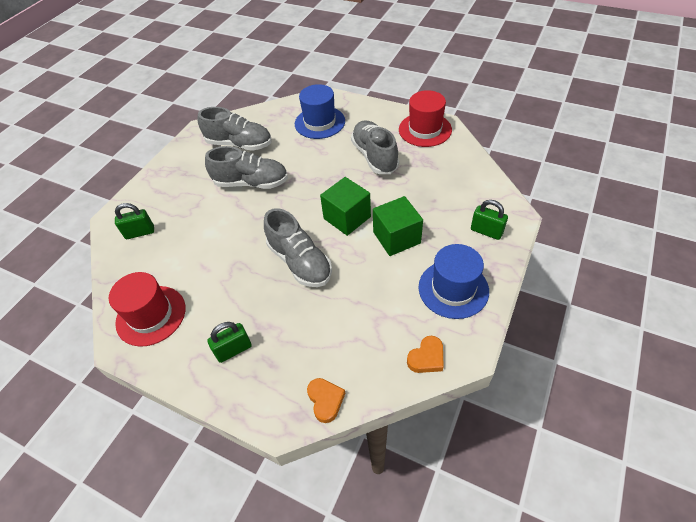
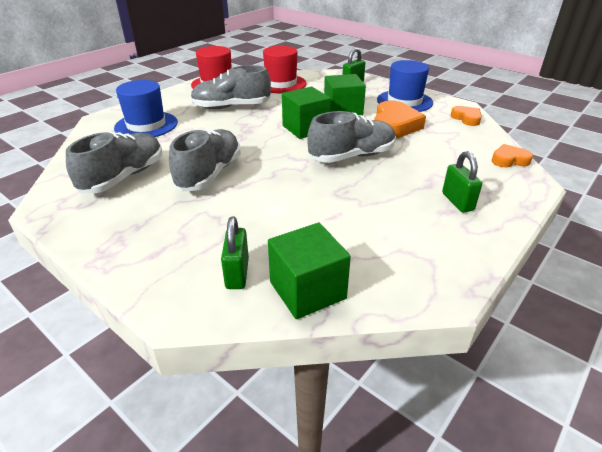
camera: 80 degrees left, 15 degrees down
red hat [109,272,185,347] -> red hat moved to [263,46,306,93]
none -> green cube [268,223,351,319]
none -> orange heart [374,101,426,138]

